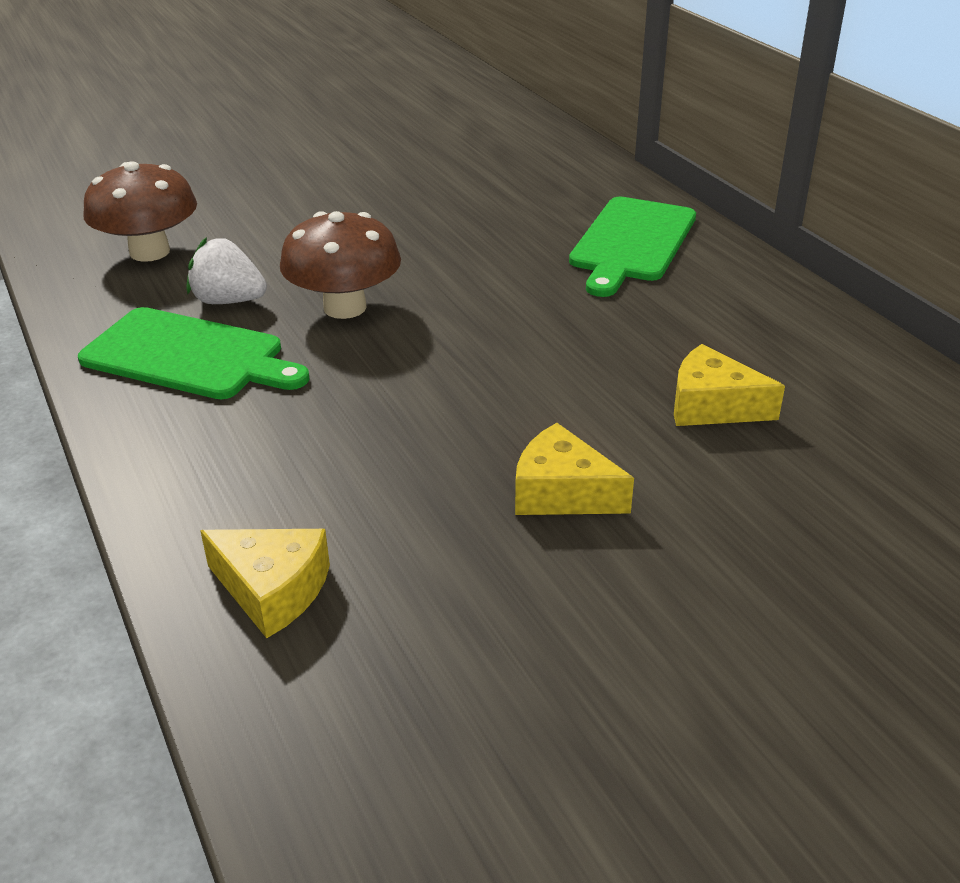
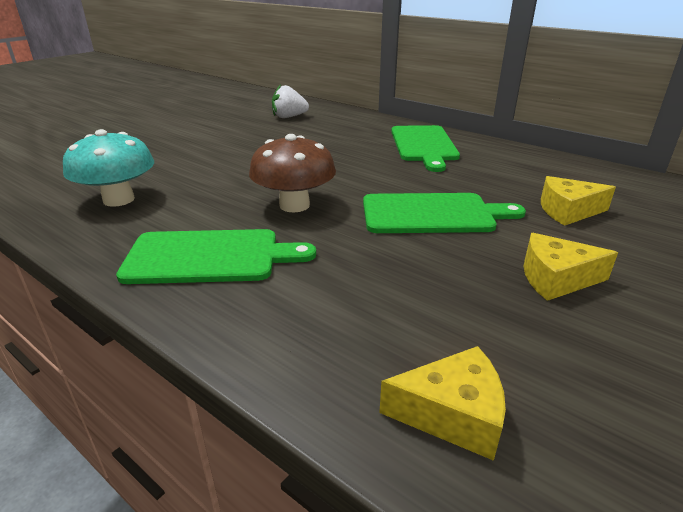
camera: 25 degrees left, 5 degrees down
brown mushroom [83,161,197,262] -> turquoise mushroom [63,129,154,207]
white strawberry [187,237,267,304] -> white strawberry moved to [272,84,309,118]
none -> green cutting board [363,193,526,233]

